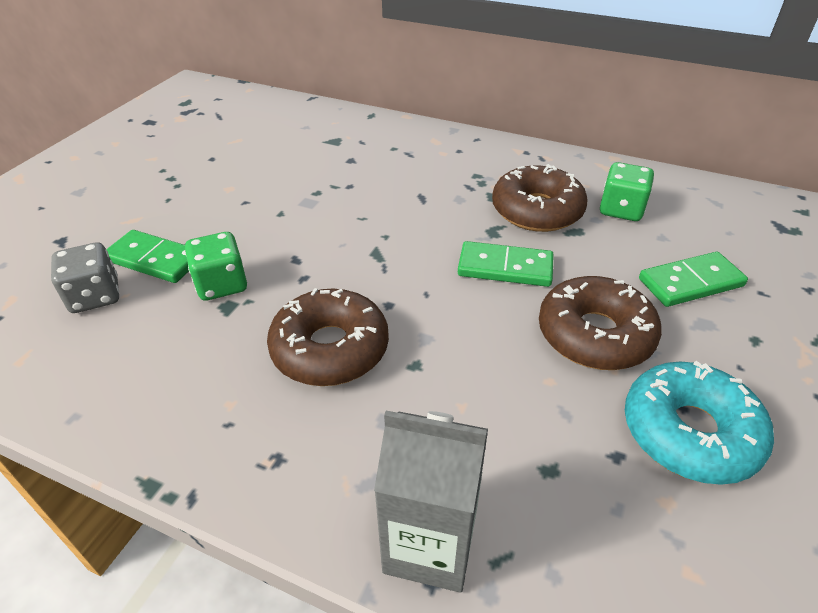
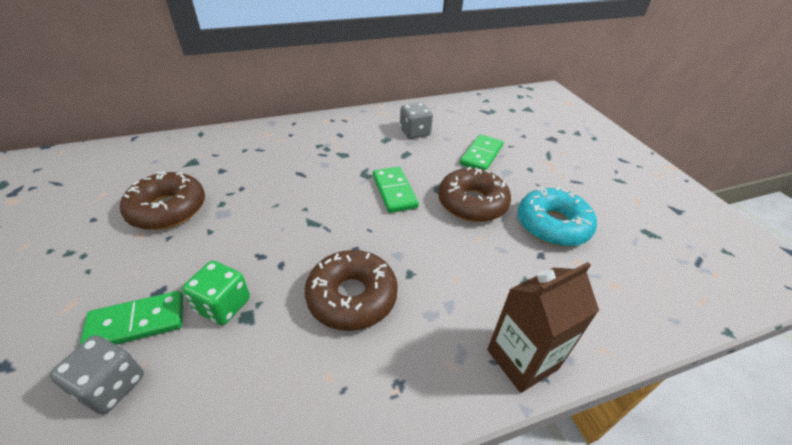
camera: 45 degrees left, 0 degrees up
grey carton [374,411,488,593] -> brown carton [487,262,599,393]
green domino [458,241,554,287] -> green domino turned 75 degrees counterclockwise [373,167,419,213]
brown donut [492,164,588,232] -> brown donut moved to [120,171,205,230]
green dice [600,162,654,221] -> grey dice [400,103,433,139]

